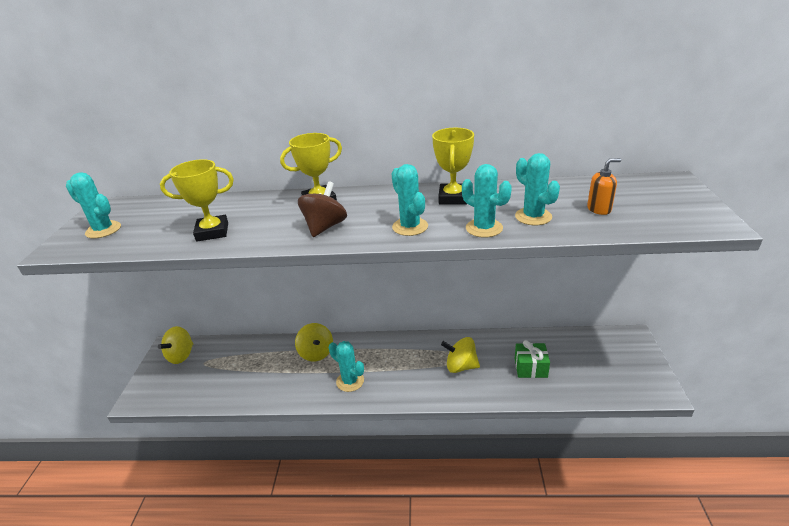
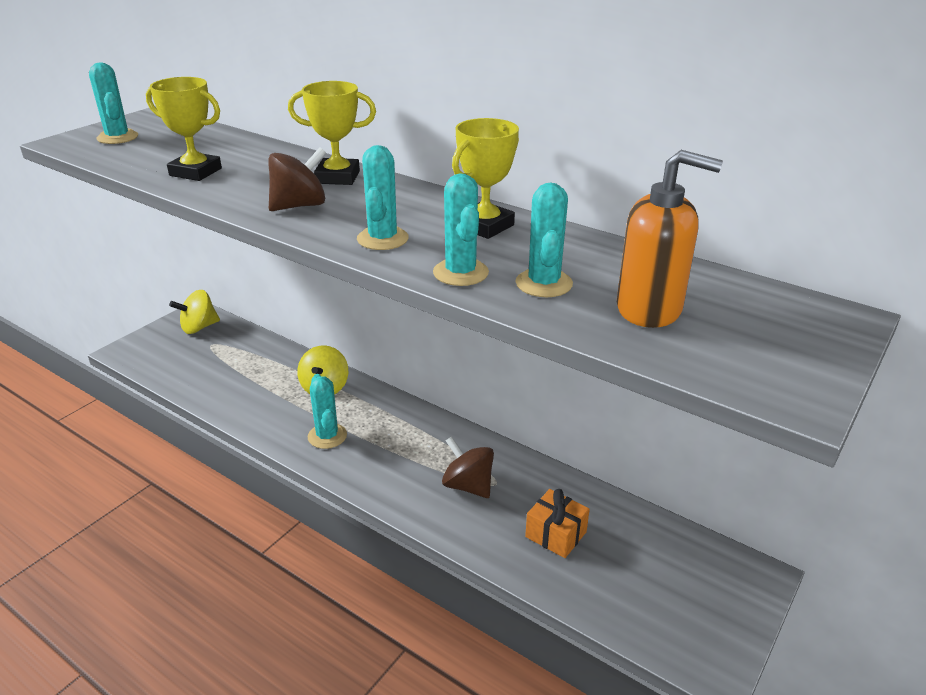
camera: 30 degrees right, 0 degrees up
yellow spinning top [441,337,480,373] -> brown spinning top [442,436,494,498]
green gift [515,340,550,378] -> orange gift [525,489,590,558]
orange soap dispenser [587,158,621,215] -> orange soap dispenser [617,150,723,328], size x1.82

